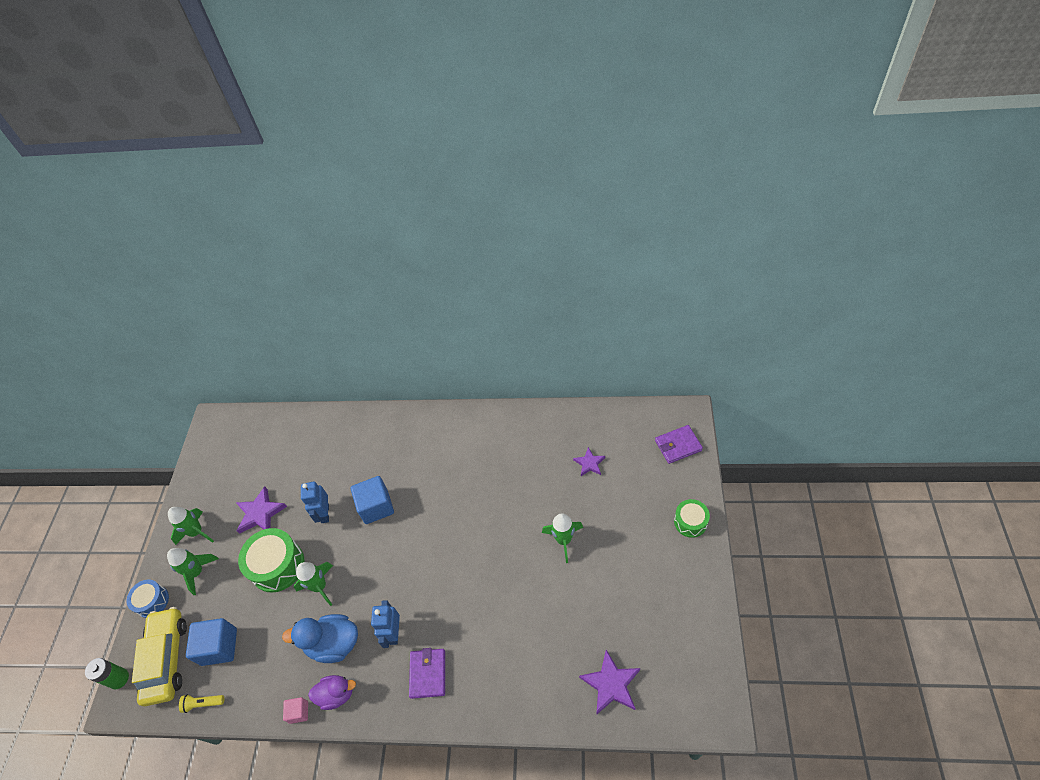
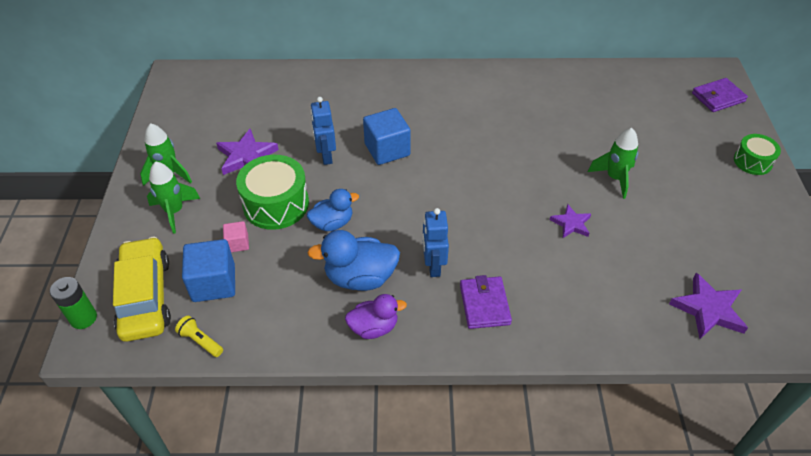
camera: 10 degrees left, 5 degrees down
blue drum [126,580,169,618] -> none
yellow flashlight [179,694,224,713] -> yellow flashlight turned 45 degrees clockwise [175,316,223,357]
pink cube [283,697,308,724] -> pink cube moved to [223,221,249,252]
green rocket [294,562,333,606] -> blue duck [307,189,359,231]
purple star [573,447,605,476] -> purple star moved to [550,204,591,238]

